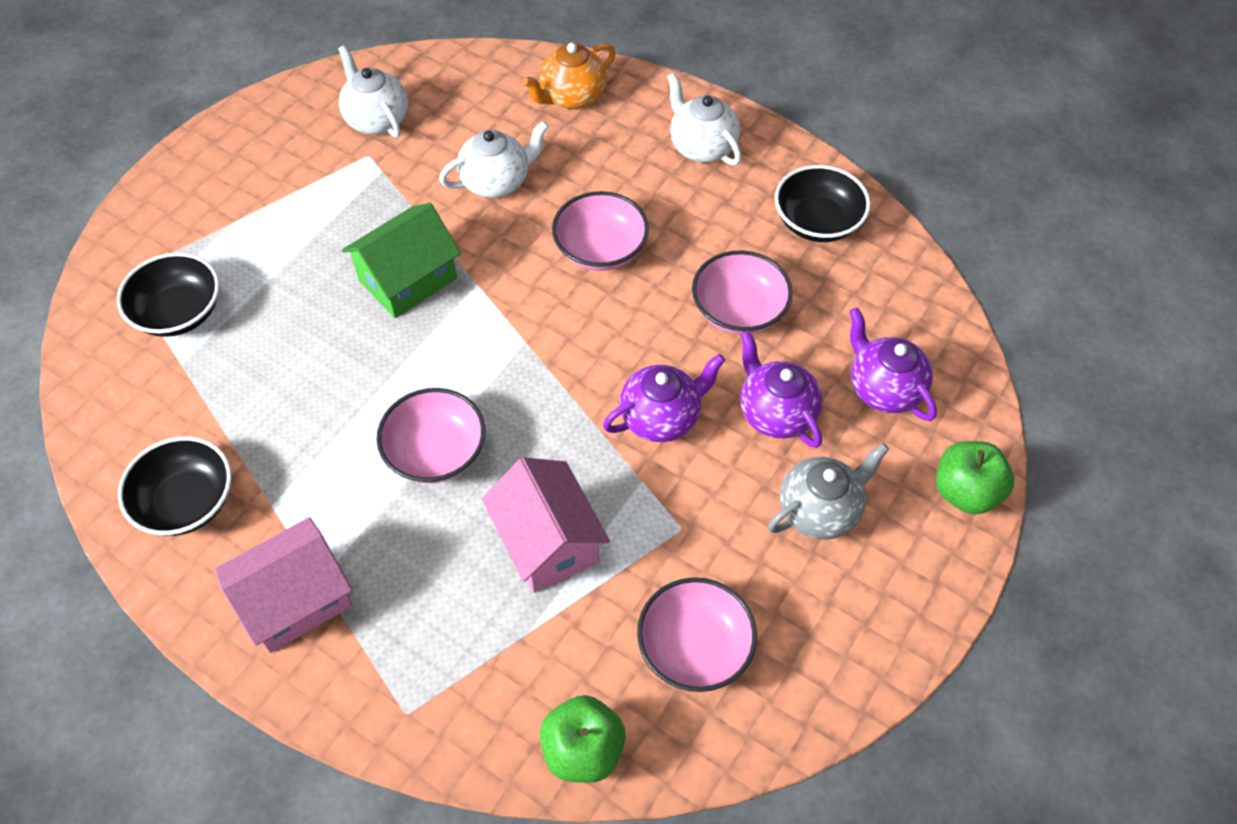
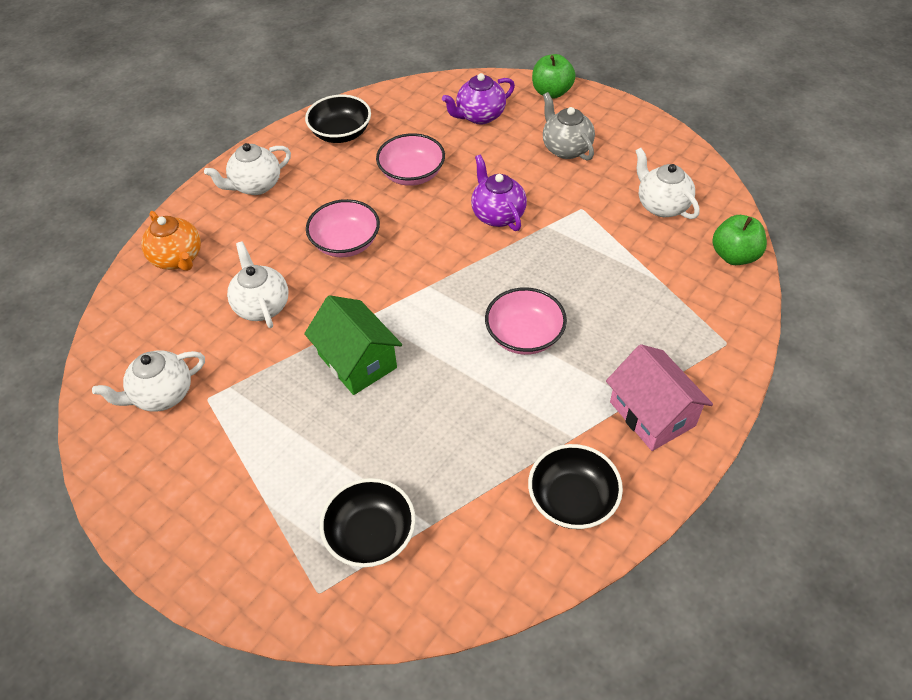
camera: 85 degrees left, 5 degrees down
pink house [482,457,610,593] -> none
pink bowl [637,577,757,692] -> white teapot [635,148,700,219]
purple teapot [740,330,822,448] -> none

